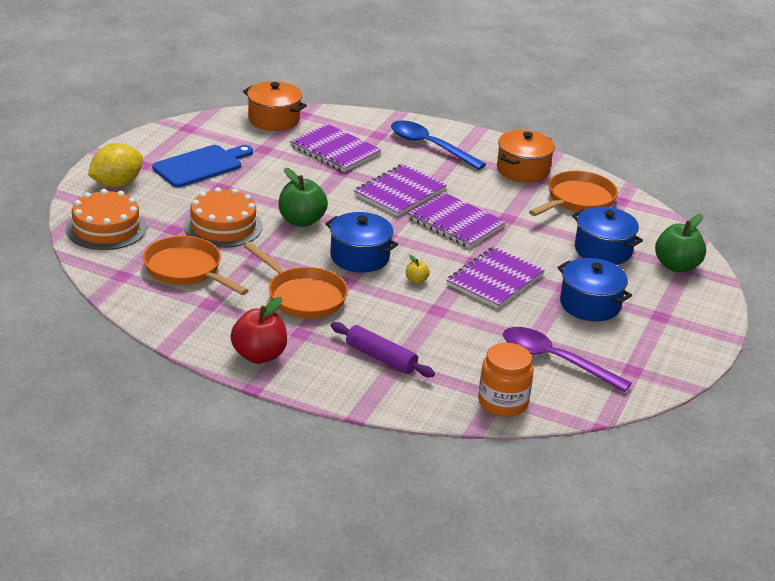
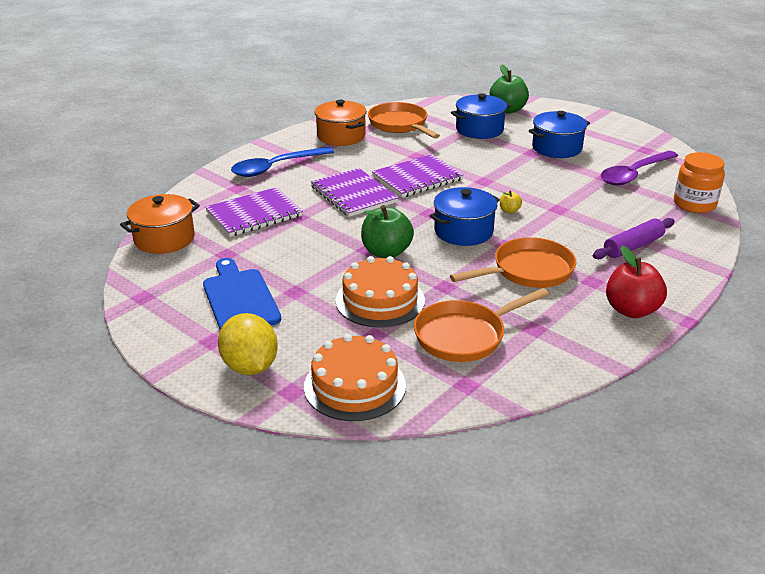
camera: 70 degrees left, 0 degrees up
purple notebook [446,247,545,309] -> none

